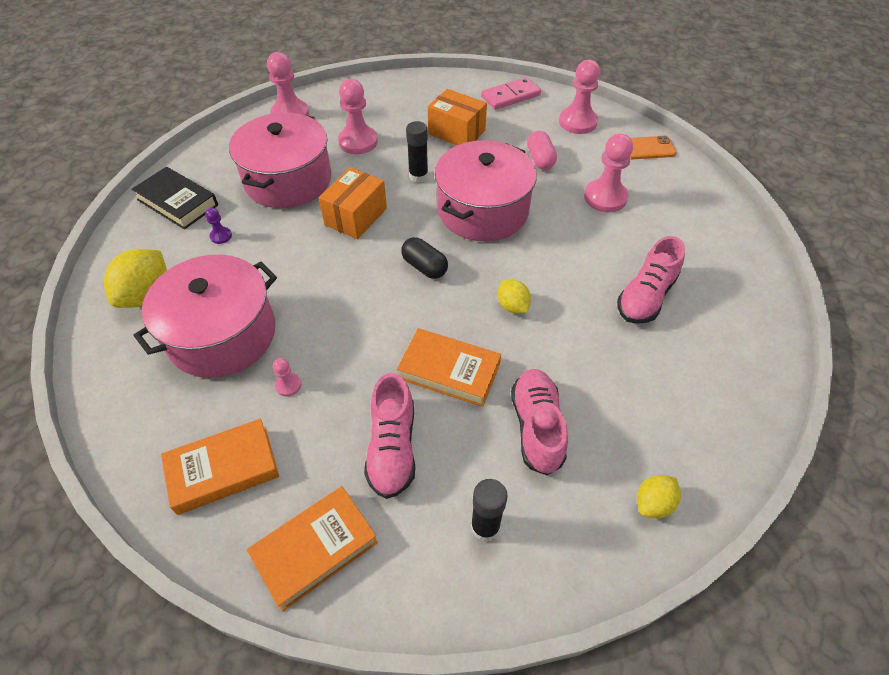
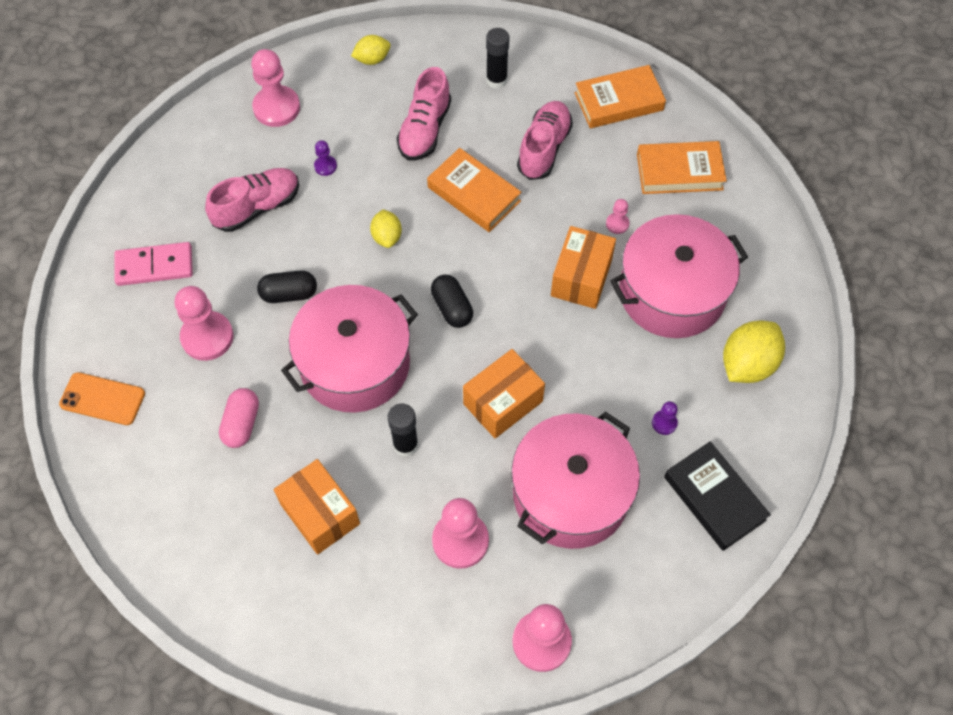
camera: 160 degrees left, 10 degrees up
pink domino [481,77,541,110] -> pink domino moved to [114,242,193,286]
pink pawn [559,60,600,134] -> pink pawn moved to [251,49,300,127]
none -> black capsule [257,270,317,303]
none -> purple pawn [314,140,337,176]
none -> orange box [551,226,616,309]

